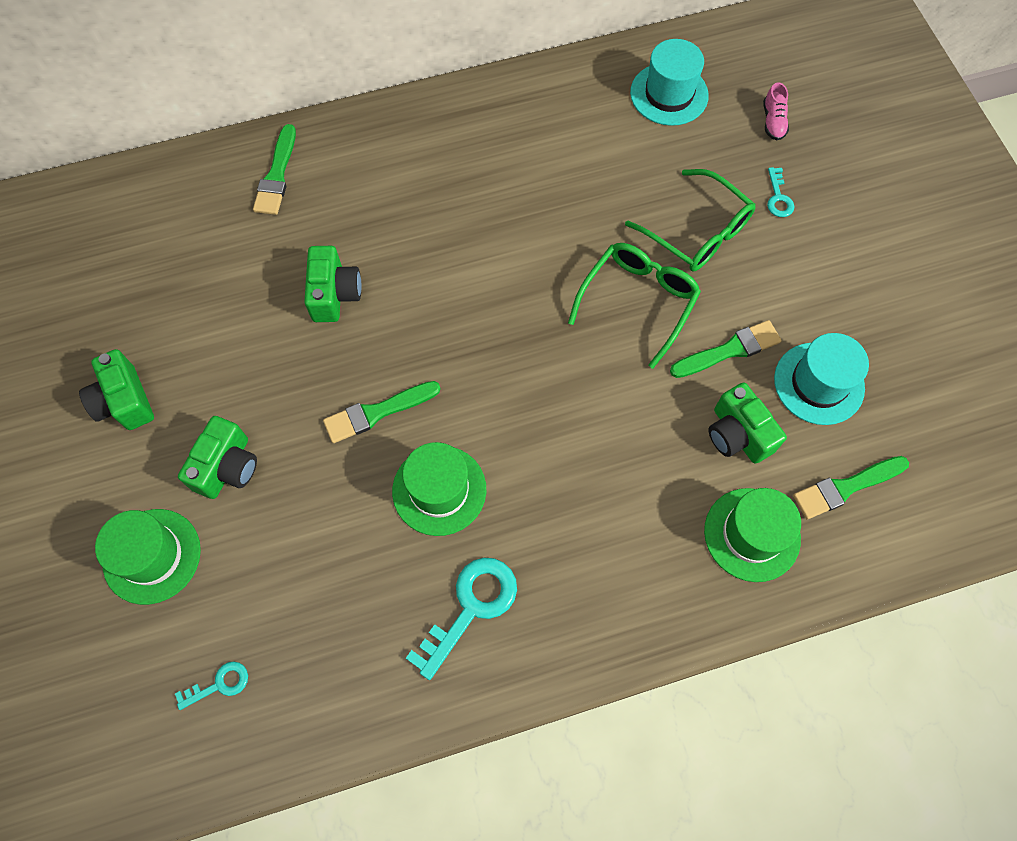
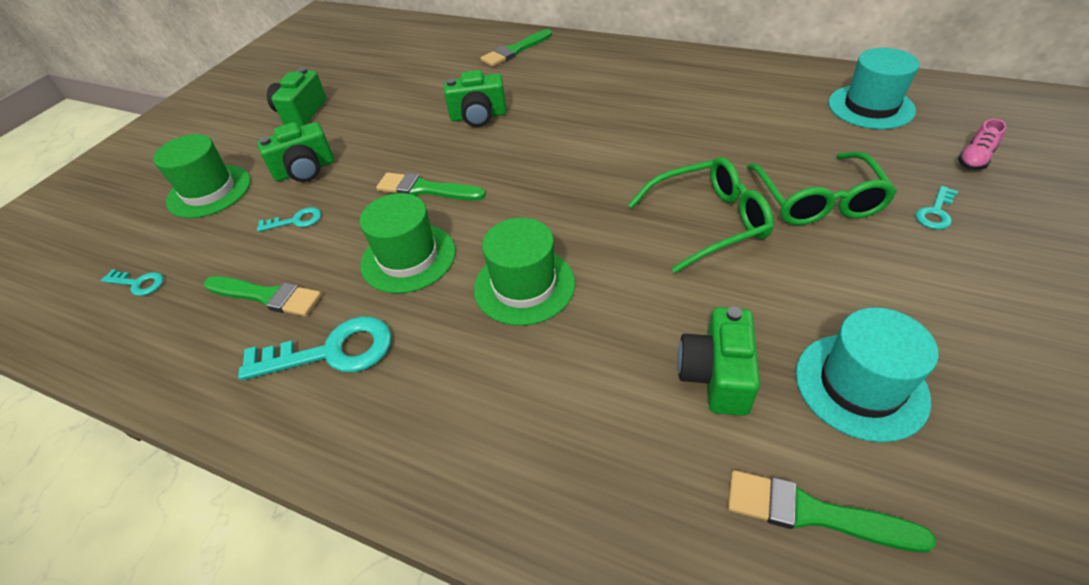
camera: 45 degrees right, 20 degrees down
green camera [304,246,362,322] -> green camera turned 45 degrees clockwise [444,70,507,127]
green brush [670,320,782,378] -> green brush moved to [204,276,322,317]
green hat [704,488,801,582] -> green hat moved to [474,218,575,326]
none -> turquoise key [257,207,321,232]

